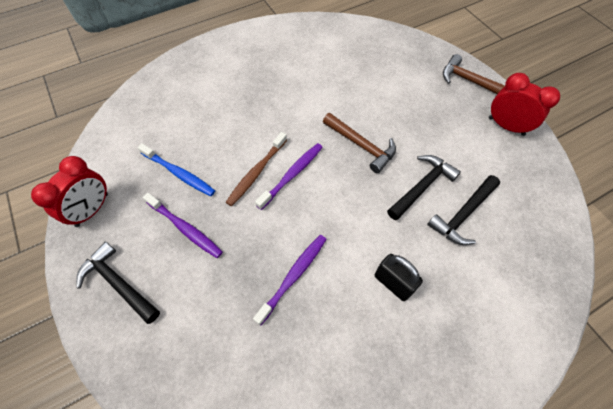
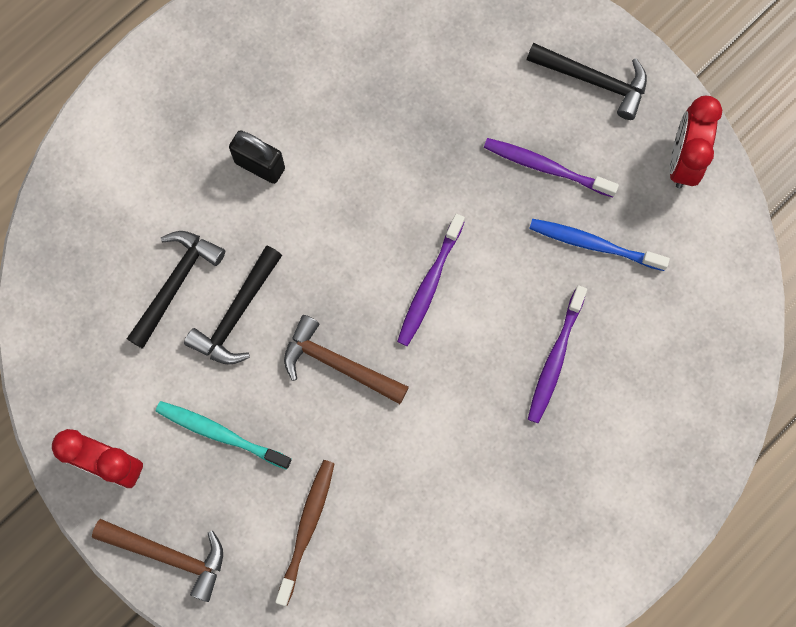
camera: 165 degrees right, 15 degrees up
brown toothbrush [226,132,287,206] -> brown toothbrush moved to [275,460,335,606]
purple toothbrush [253,235,326,325] -> purple toothbrush moved to [528,285,587,423]
none -> turquoise toothbrush [155,401,292,470]

